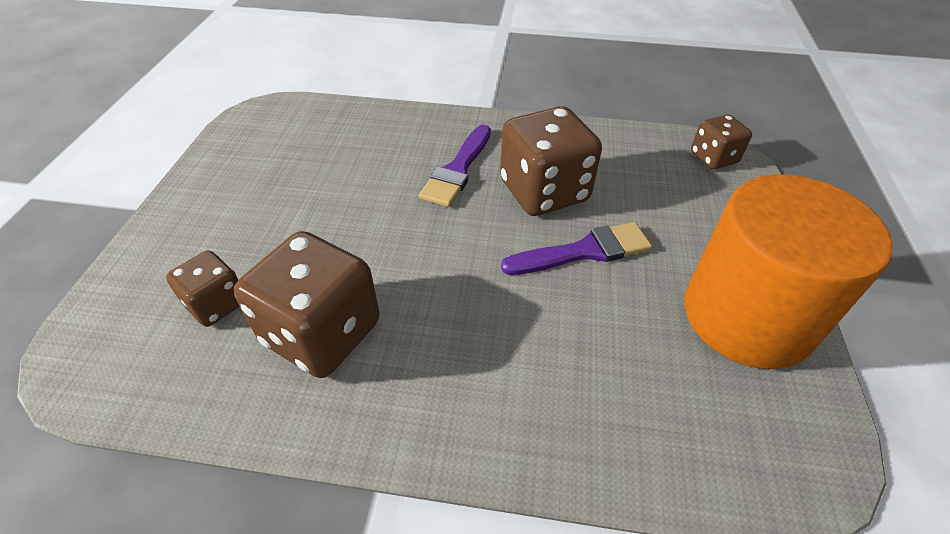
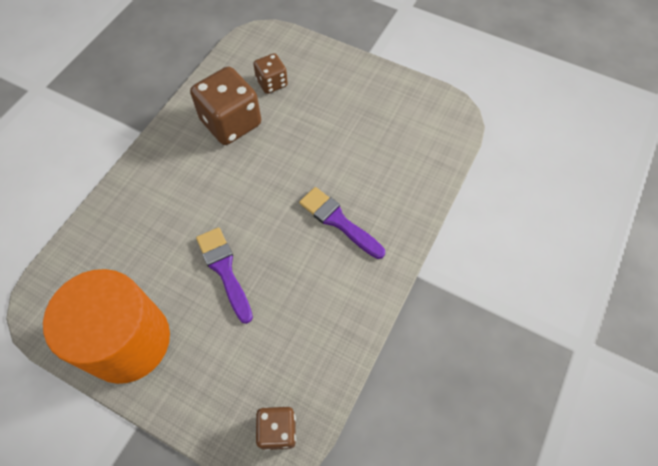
camera: 110 degrees right, 15 degrees up
brown dice [500,106,602,216] -> none
purple brush [501,222,652,275] -> purple brush turned 150 degrees clockwise [196,227,253,324]

